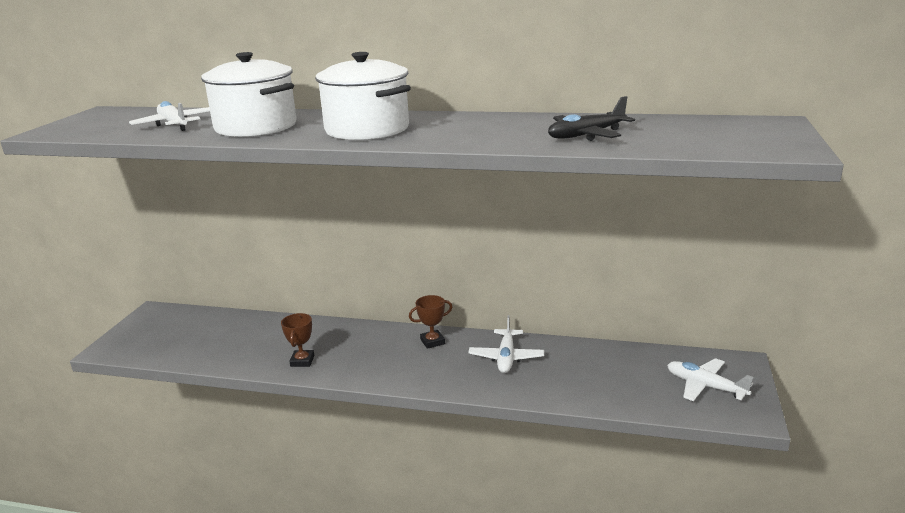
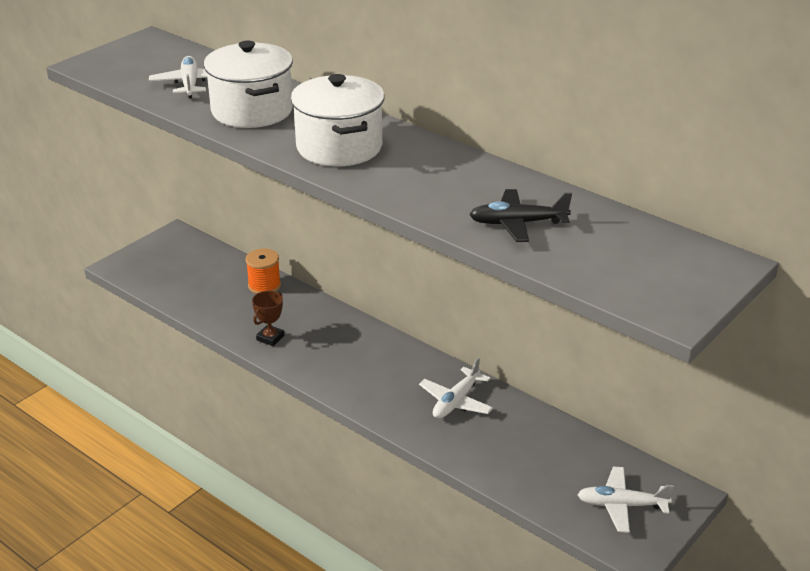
camera: 25 degrees right, 10 degrees up
brown trophy [409,295,452,349] -> none
white plane [667,358,754,401] -> white plane turned 60 degrees counterclockwise [577,467,674,533]
none -> orange spool [246,249,281,294]

